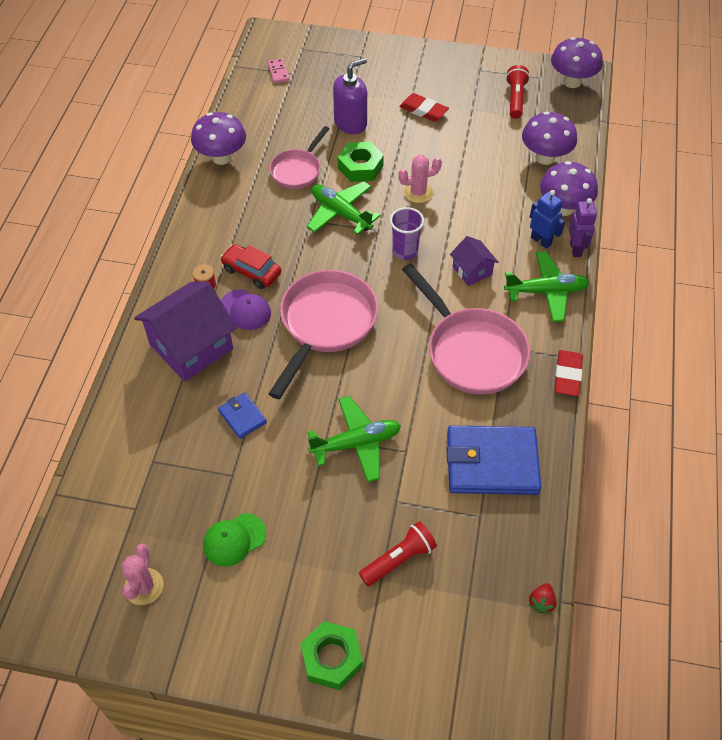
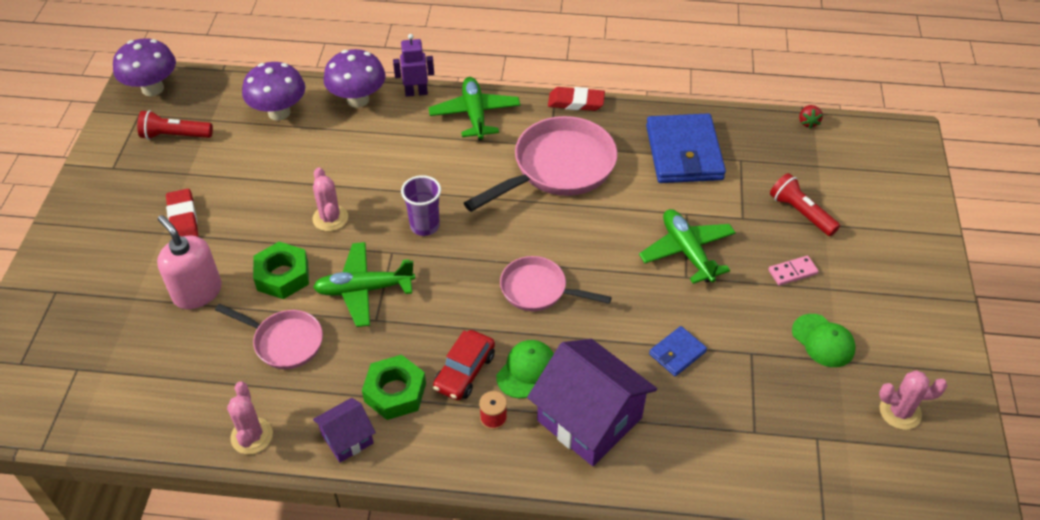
camera: 95 degrees left, 5 degrees down
purple mushroom [191,112,246,165] -> pink cactus [227,381,273,454]
purple cap [221,289,271,330] -> green cap [496,340,554,398]
pink domino [268,58,290,83] -> pink domino moved to [768,256,819,286]
pink pan [269,270,378,399] -> pink pan [500,256,612,311], size x0.59
green nut [300,621,363,690] -> green nut moved to [362,355,426,420]
green plane [307,181,381,235] -> green plane turned 45 degrees clockwise [313,242,415,327]
purple soap dispenser [333,58,367,134] -> pink soap dispenser [157,215,222,309]
red eraser [399,93,449,122] -> red eraser turned 45 degrees counterclockwise [166,189,198,237]
purple house [450,236,499,286] -> purple house moved to [313,398,376,463]
red strawberry [529,583,557,614] -> red strawberry turned 75 degrees clockwise [799,105,823,129]
blue robot [530,190,565,249] -> none

